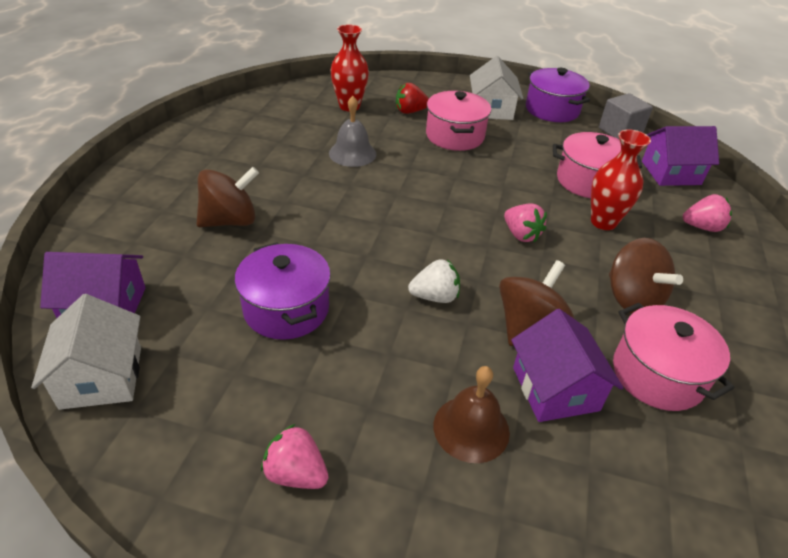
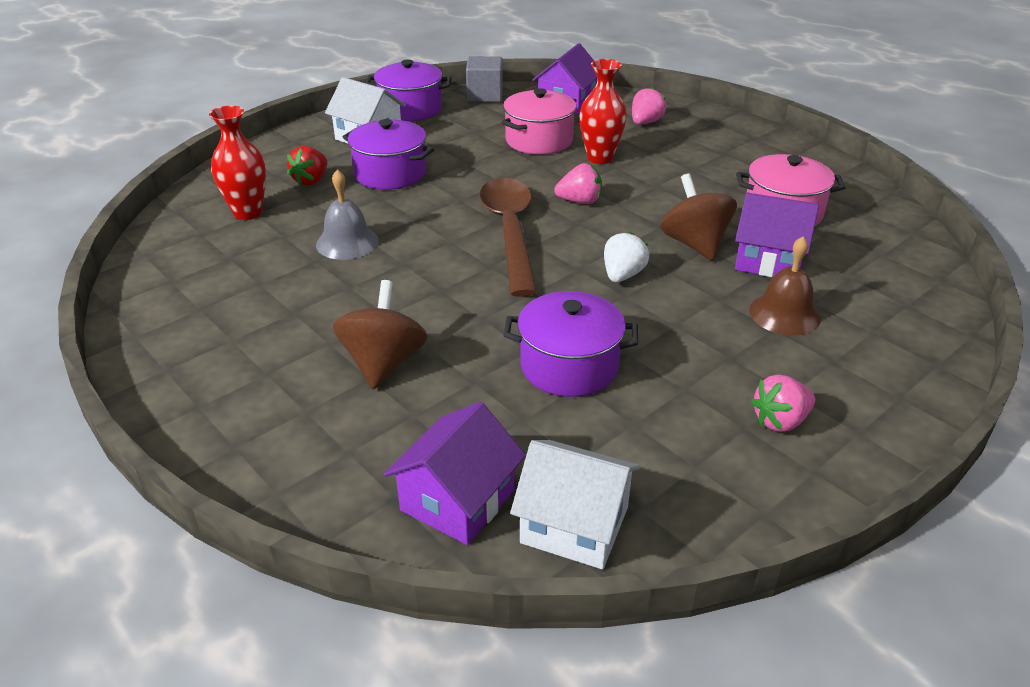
camera: 55 degrees left, 5 degrees down
pink pot [426,91,491,151] -> purple pot [343,119,434,190]
brown spinning top [609,238,683,314] -> none
none -> brown spoon [479,178,537,297]

